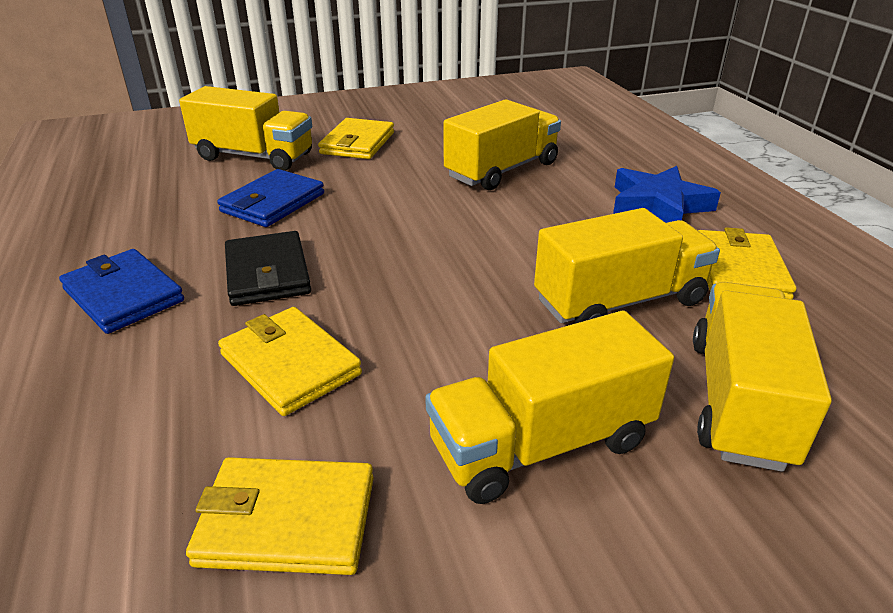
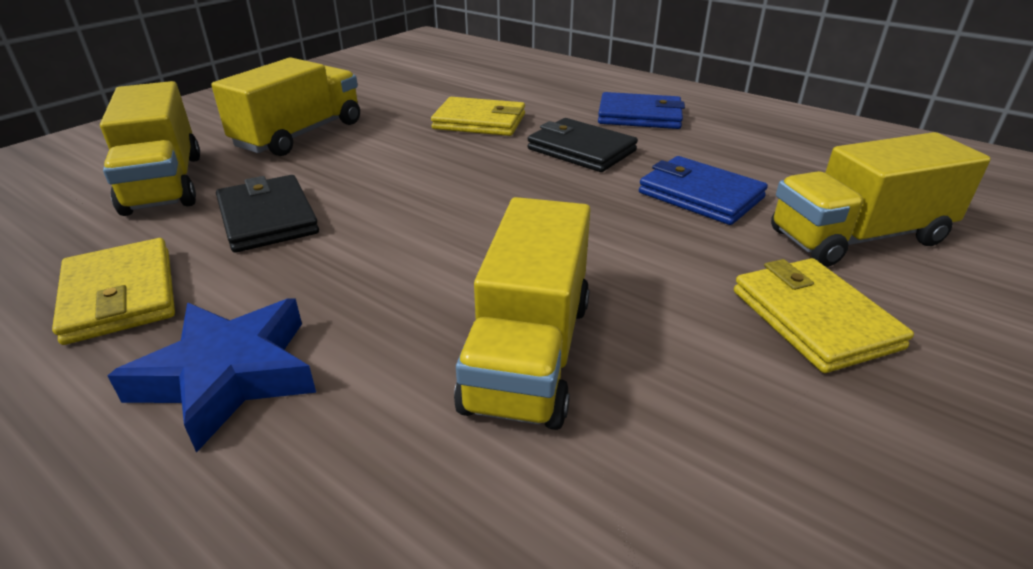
camera: 145 degrees right, 0 degrees up
yellow wallet [186,457,374,575] -> none
blue wallet [217,169,324,227] -> blue wallet turned 45 degrees counterclockwise [639,156,768,225]
yellow truck [534,208,720,323] -> black wallet [216,175,319,252]

